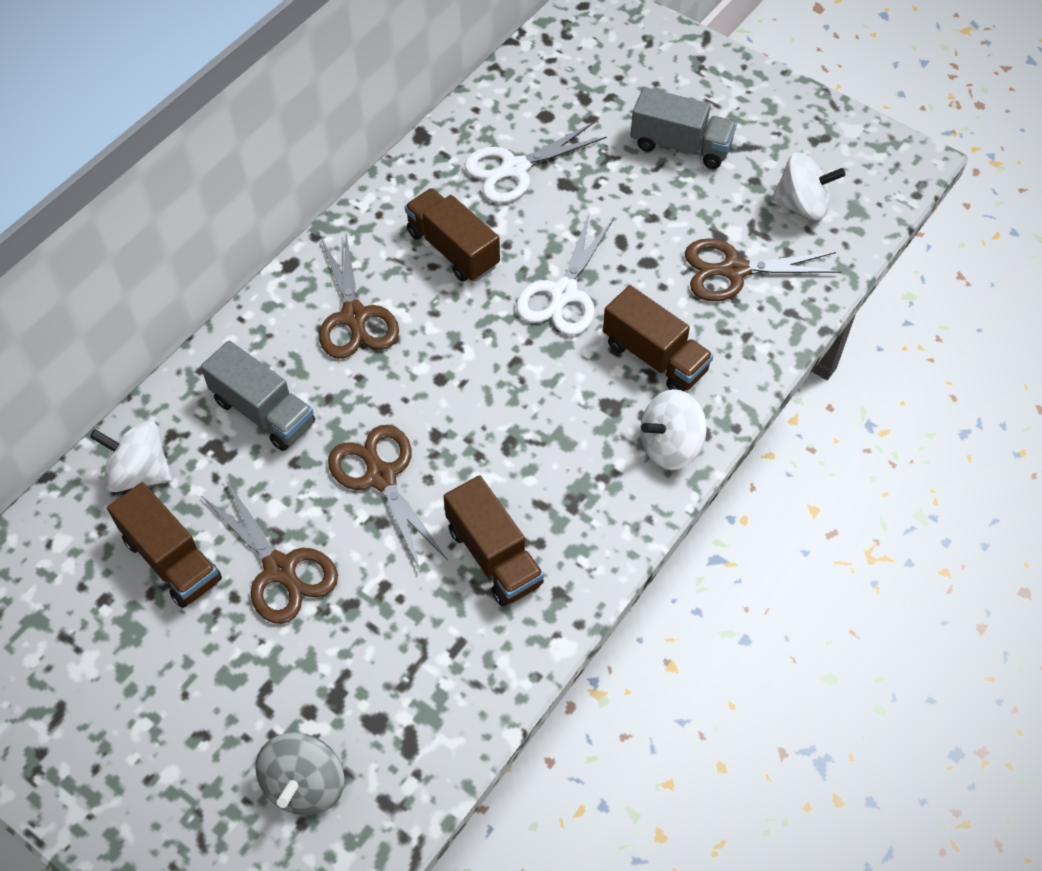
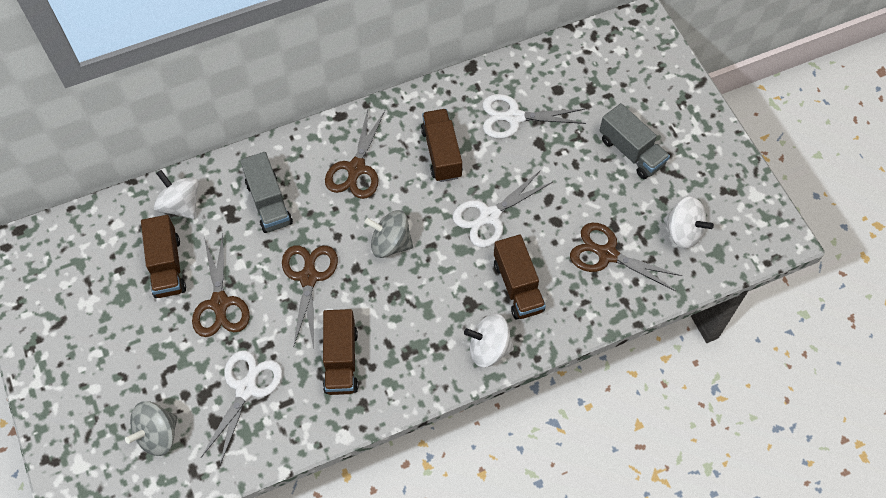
camera: 30 degrees right, 5 degrees up
none -> white scissors [201,350,282,465]
none -> grey spinning top [365,210,414,258]

